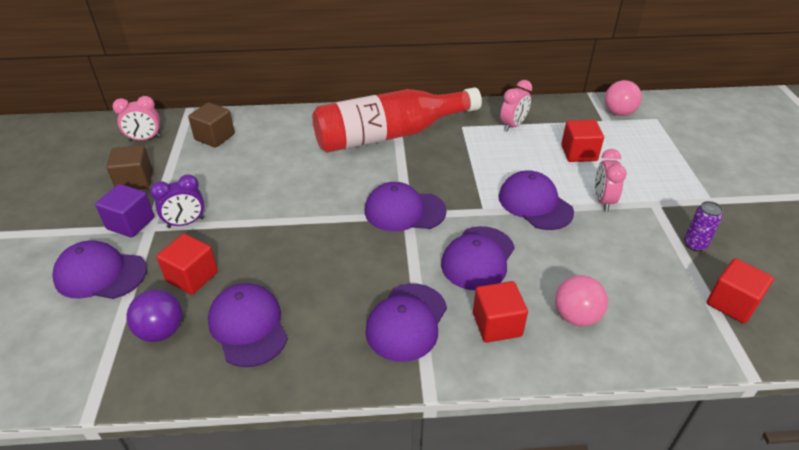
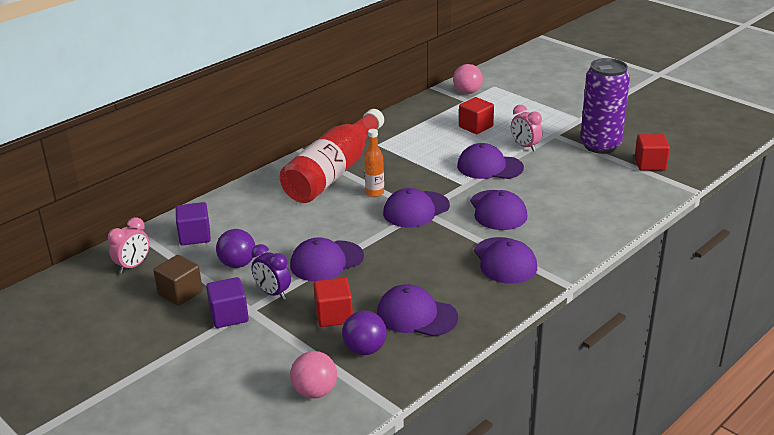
camera: 40 degrees left, 10 degrees down
purple cap [52,240,147,299] -> purple cap moved to [290,237,364,281]
purple clock [150,175,204,228] -> purple clock turned 105 degrees clockwise [251,244,291,300]
brown cube [188,102,235,148] -> purple cube [176,202,211,245]
red cube [473,281,528,343] -> none
pink clock [500,80,532,132] -> none
pink ball [555,275,608,326] -> pink ball moved to [290,351,337,399]
purple can [684,201,723,251] -> purple can [580,58,630,154], size x2.38
none -> purple ball [216,229,255,268]
none -> orange bottle [364,129,384,197]

